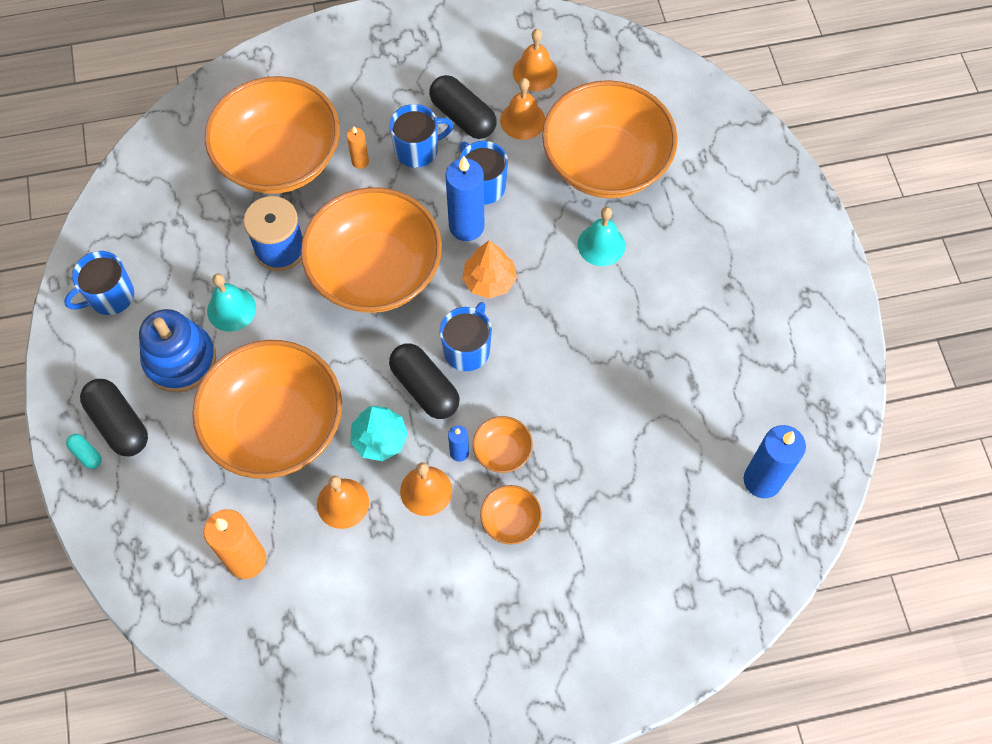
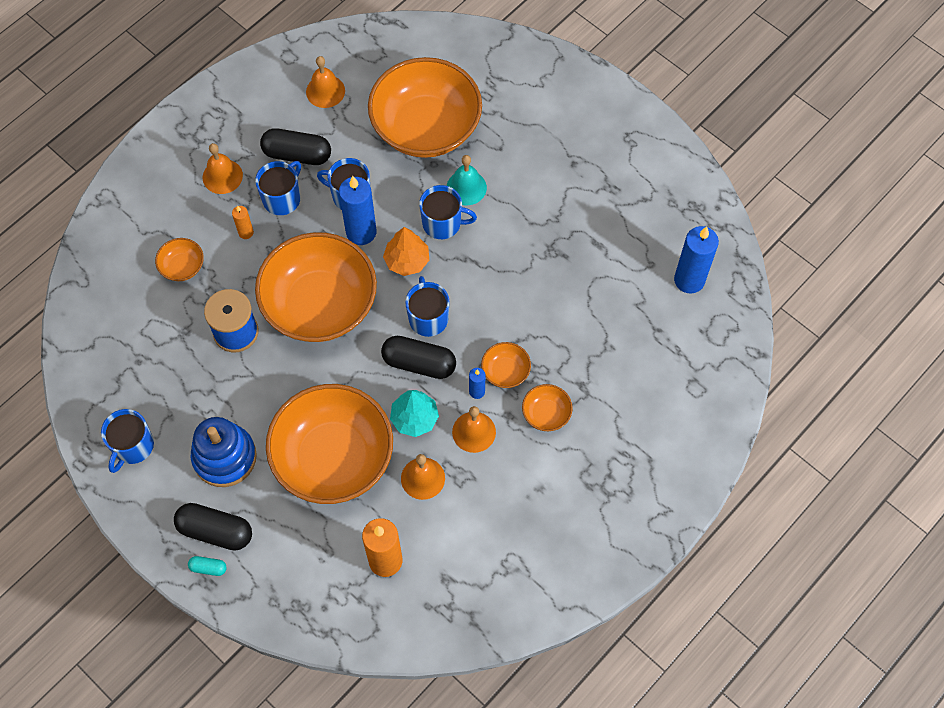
camera: 35 degrees left, 0 degrees up
orange bowl [205,76,340,194] -> orange bowl [155,238,204,281], size x0.41
turquoise bell [207,273,256,332] -> none
orange bell [500,78,545,140] -> orange bell moved to [203,143,243,194]
none -> blue mug [419,185,477,239]

